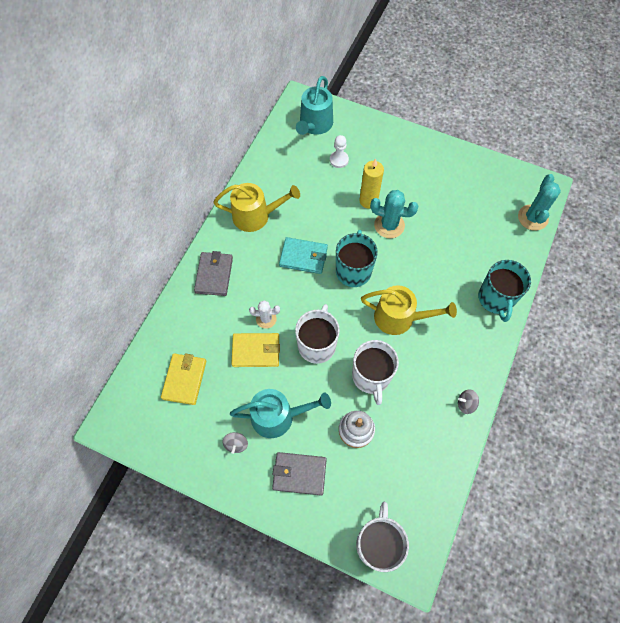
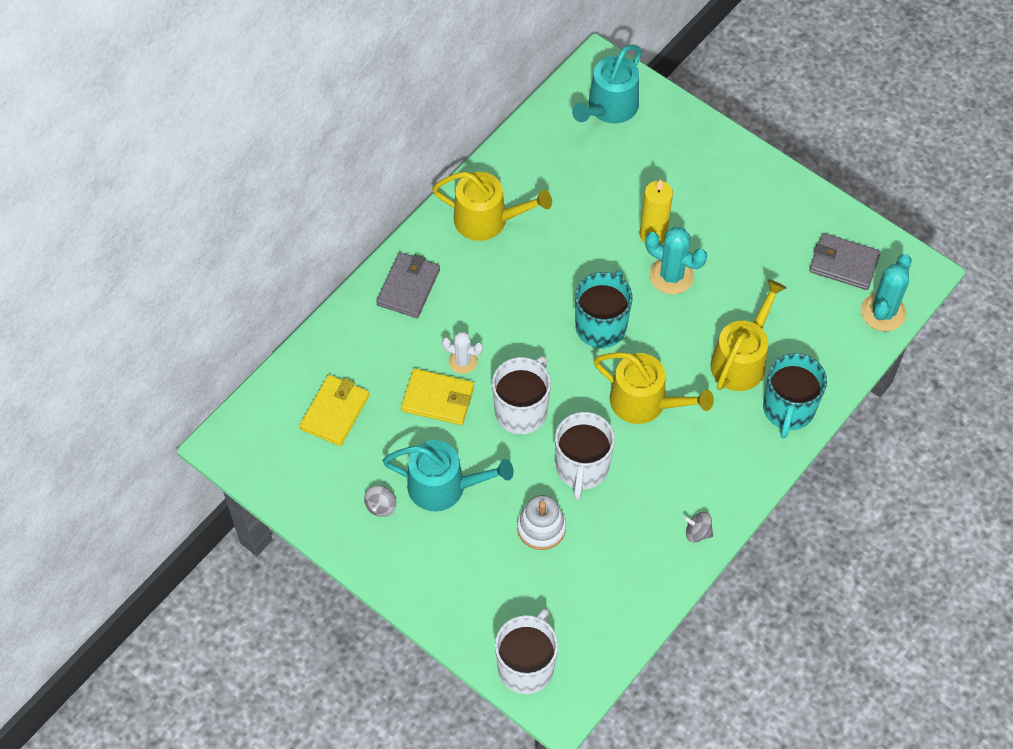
camera: 15 degrees right, 5 degrees down
grey wallet [272,452,327,496] -> grey wallet moved to [809,233,881,290]
turquoise wallet [279,237,328,274] -> none
white pawn [330,135,349,168] -> none
none -> yellow watering can [710,279,786,391]

